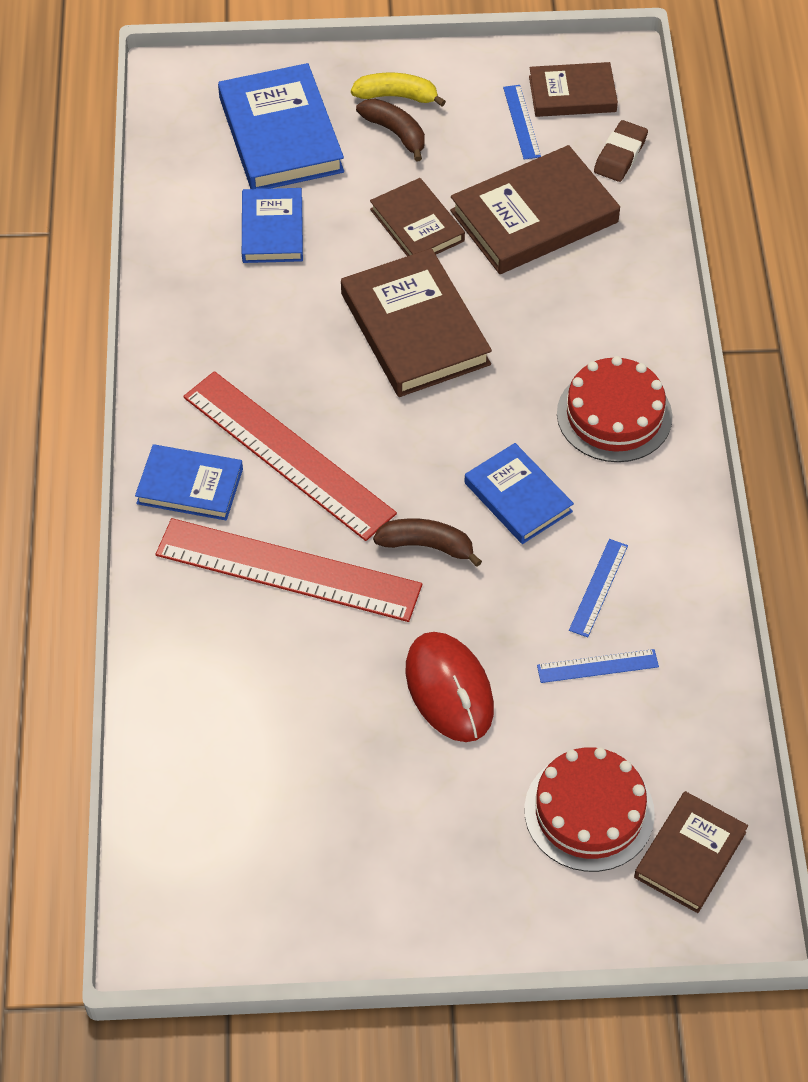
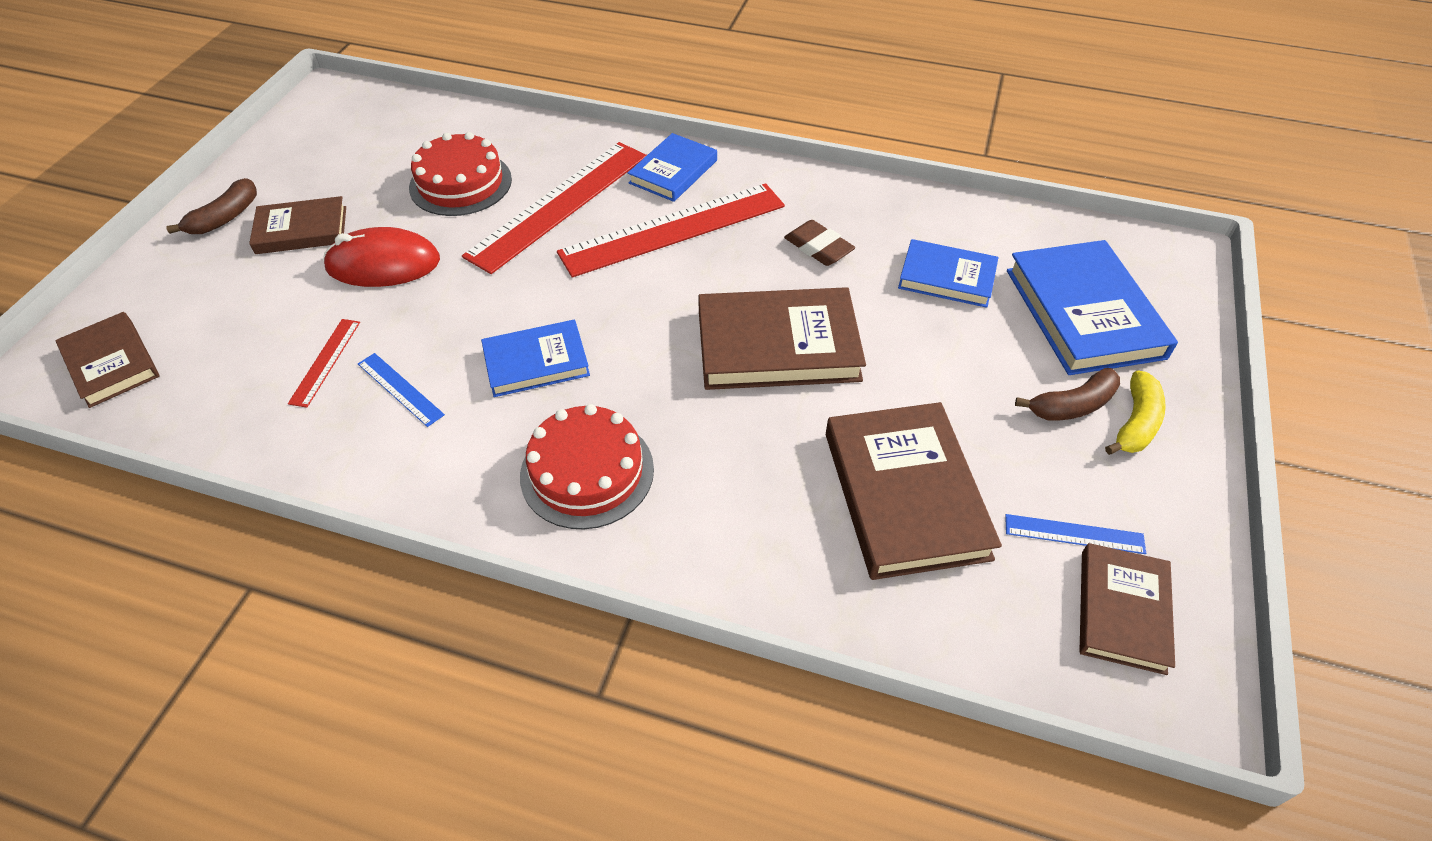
camera: 110 degrees right, 5 degrees down
blue book [218,63,344,189] -> blue book turned 75 degrees clockwise [1007,240,1178,375]
brown book [370,178,465,256] -> brown book moved to [249,196,346,254]
brown banana [373,518,482,567] -> brown banana moved to [166,178,257,234]
red cake [524,747,655,872] -> red cake moved to [409,132,512,216]
blue ruler [537,649,659,683] -> red ruler [288,319,360,408]
brown eraser [594,120,648,182] -> brown eraser moved to [784,220,855,266]

